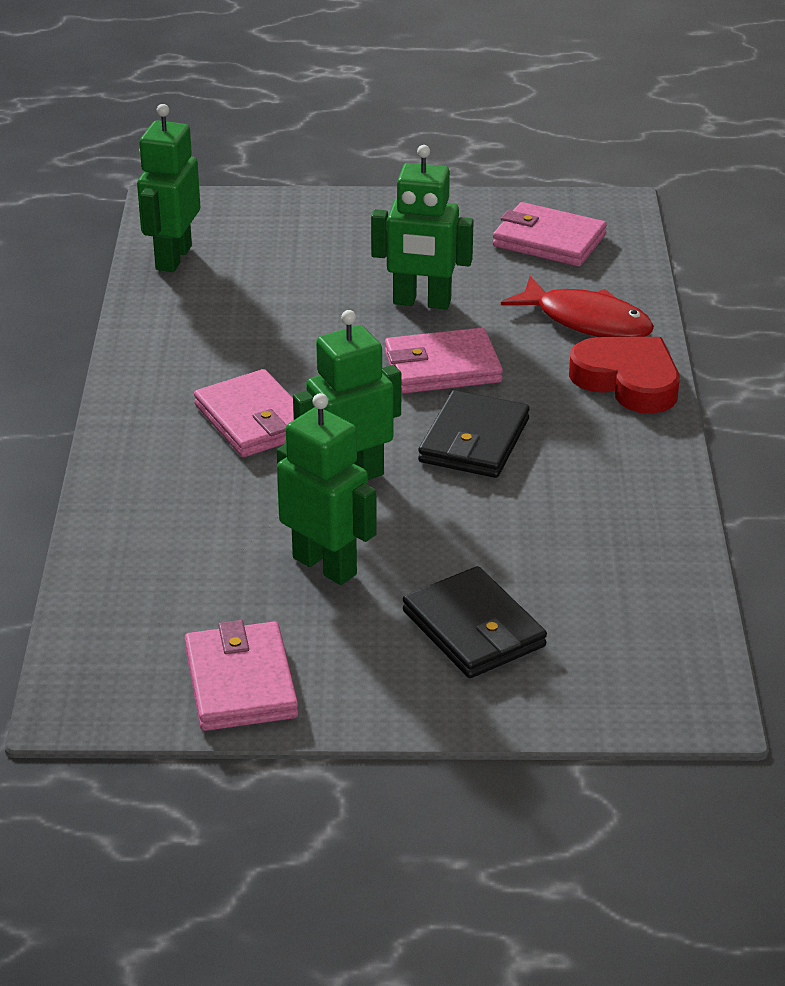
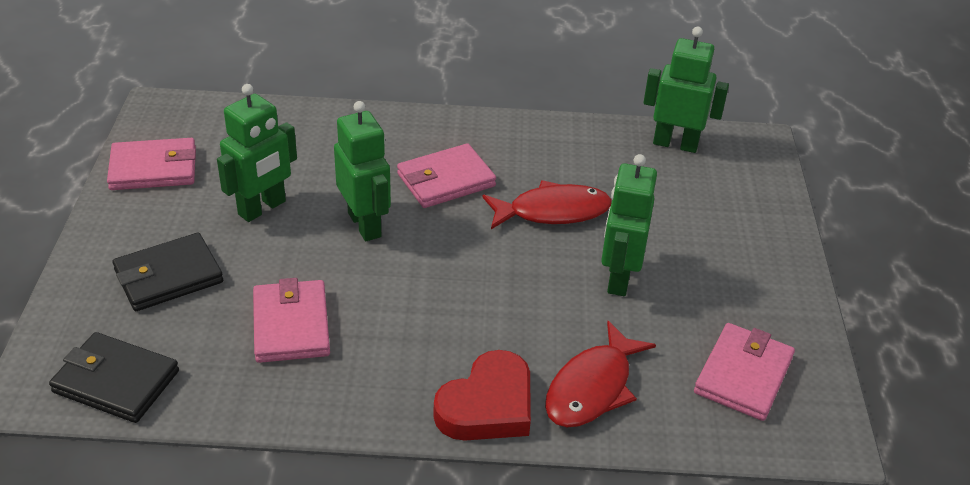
camera: 90 degrees right, 5 degrees up
pink wallet [385,327,503,394] -> pink wallet moved to [253,278,330,363]
black wallet [418,390,530,478] -> black wallet moved to [49,332,179,423]
none -> red fish [482,180,612,229]

